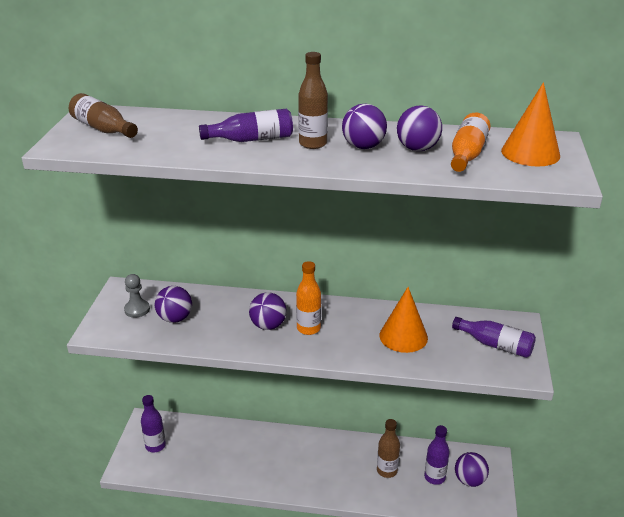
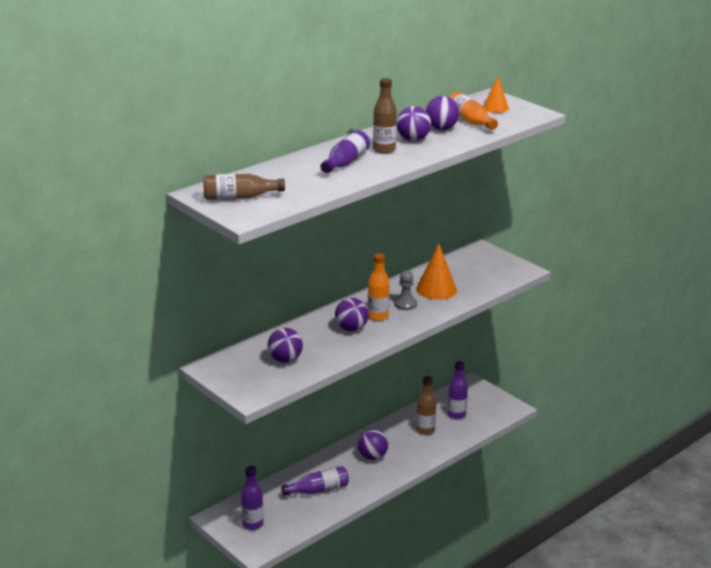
camera: 50 degrees left, 5 degrees down
grey pawn [124,274,150,318] -> grey pawn moved to [395,270,417,310]
purple bottle [452,317,536,358] -> purple bottle moved to [281,466,349,496]
purple ball [455,452,489,487] -> purple ball moved to [358,429,388,460]
orange cone [501,82,560,166] -> orange cone [483,77,509,113], size x0.63

